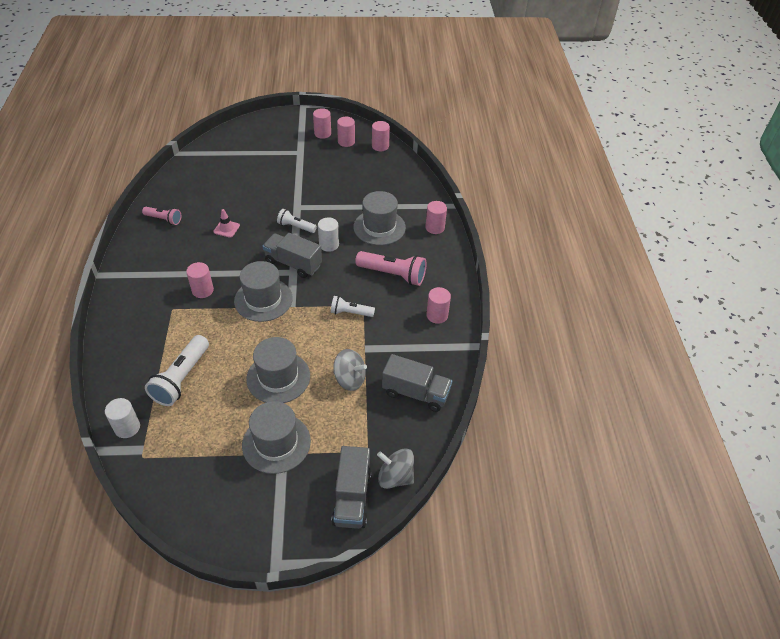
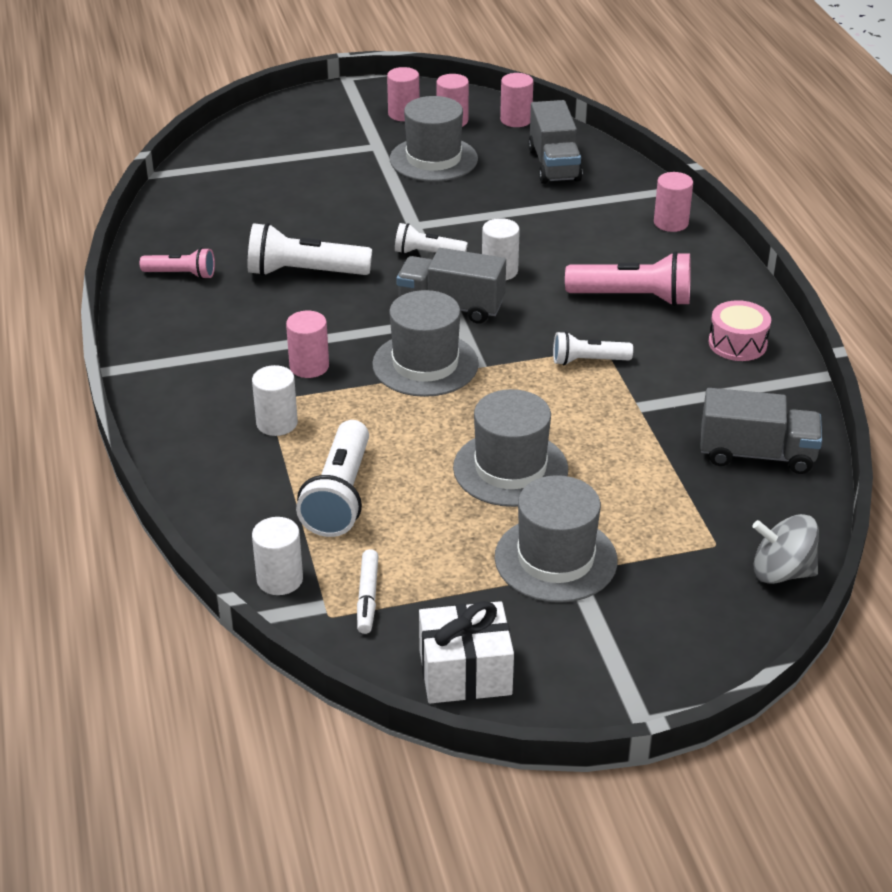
camera: 10 degrees left, 10 degrees down
pink traffic cone [213,209,240,238] -> white flashlight [248,223,372,276]
grey truck [332,446,372,529] -> grey truck moved to [528,100,582,184]
grey spinning top [333,349,367,391] -> none
grey hat [353,191,406,245] -> grey hat moved to [390,96,478,182]
pink cylinder [427,287,451,324] -> pink drum [709,300,771,361]
none -> white cylinder [252,365,298,436]
none -> white marker [357,549,378,634]
none -> white gift [419,601,514,703]

